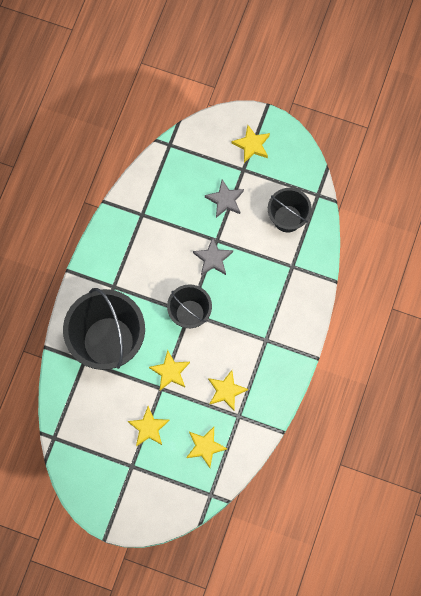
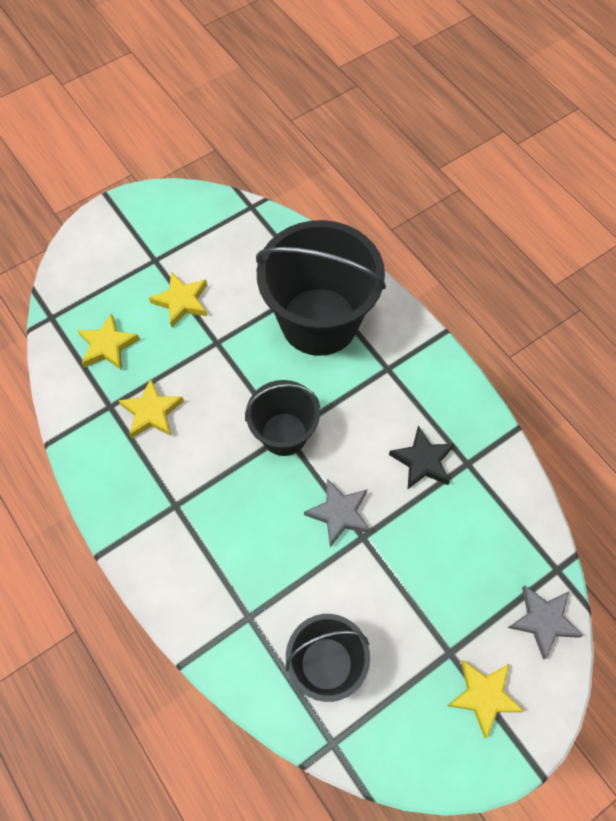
camera: 125 degrees right, 10 degrees down
yellow star [149,350,190,390] -> none
grey star [205,179,244,218] -> grey star moved to [508,585,583,660]
none -> black star [389,426,455,490]

